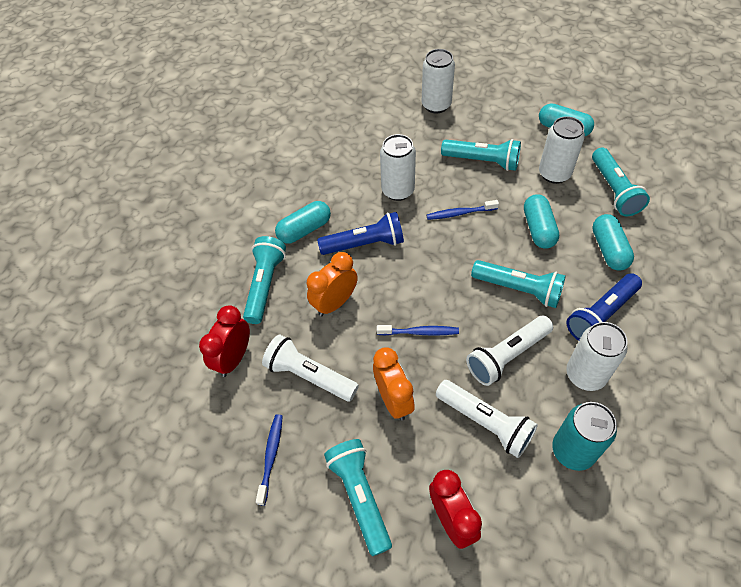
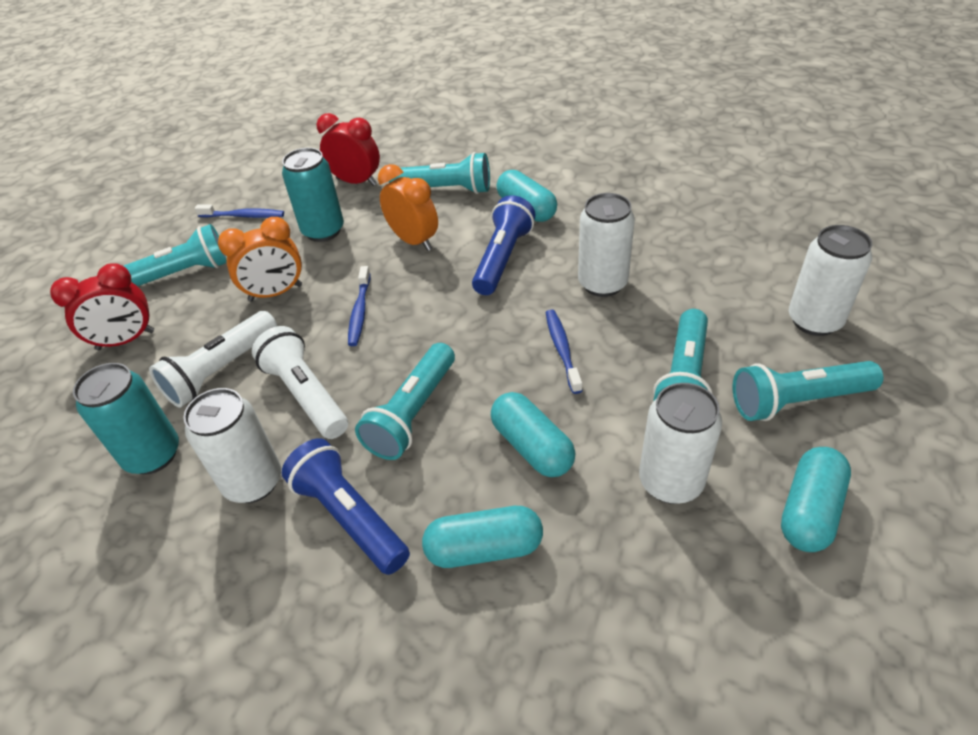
camera: 90 degrees right, 10 degrees down
white flashlight [262,334,359,402] -> turquoise can [282,148,344,242]
blue flashlight [317,212,404,255] -> blue flashlight turned 150 degrees counterclockwise [472,195,536,295]
turquoise capsule [524,194,559,249] -> turquoise capsule turned 60 degrees clockwise [491,392,575,477]
turquoise flashlight [592,148,650,216] -> turquoise flashlight moved to [733,361,884,421]

